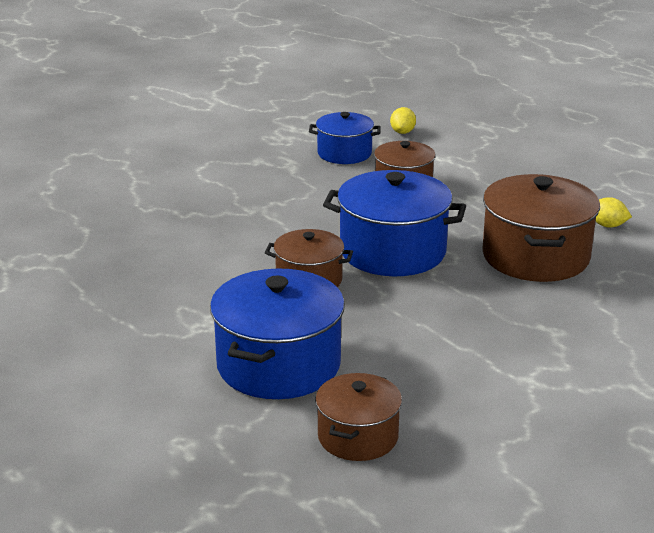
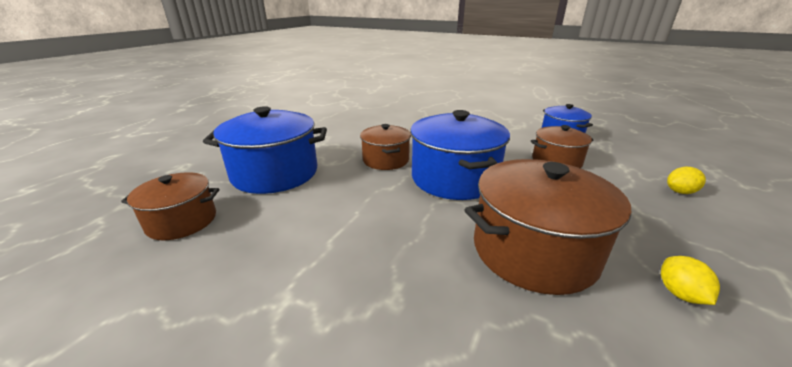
camera: 65 degrees right, 0 degrees up
yellow lemon [390,107,416,134] -> yellow lemon moved to [667,167,706,194]

